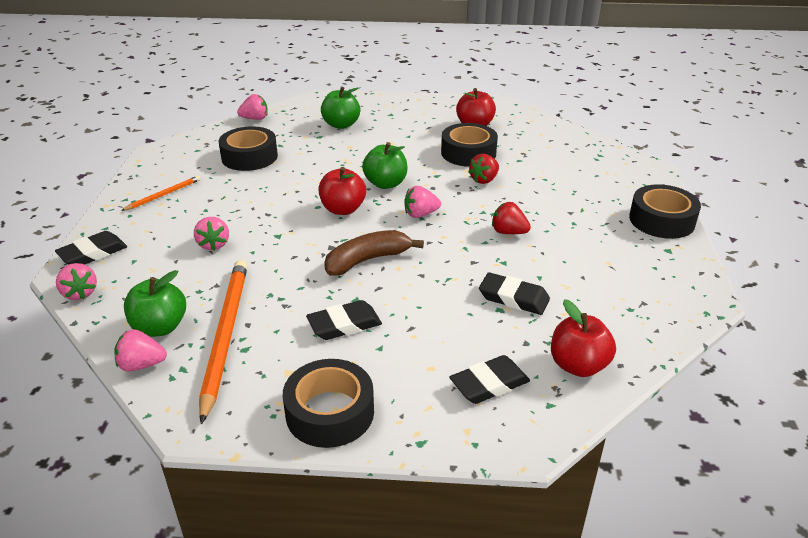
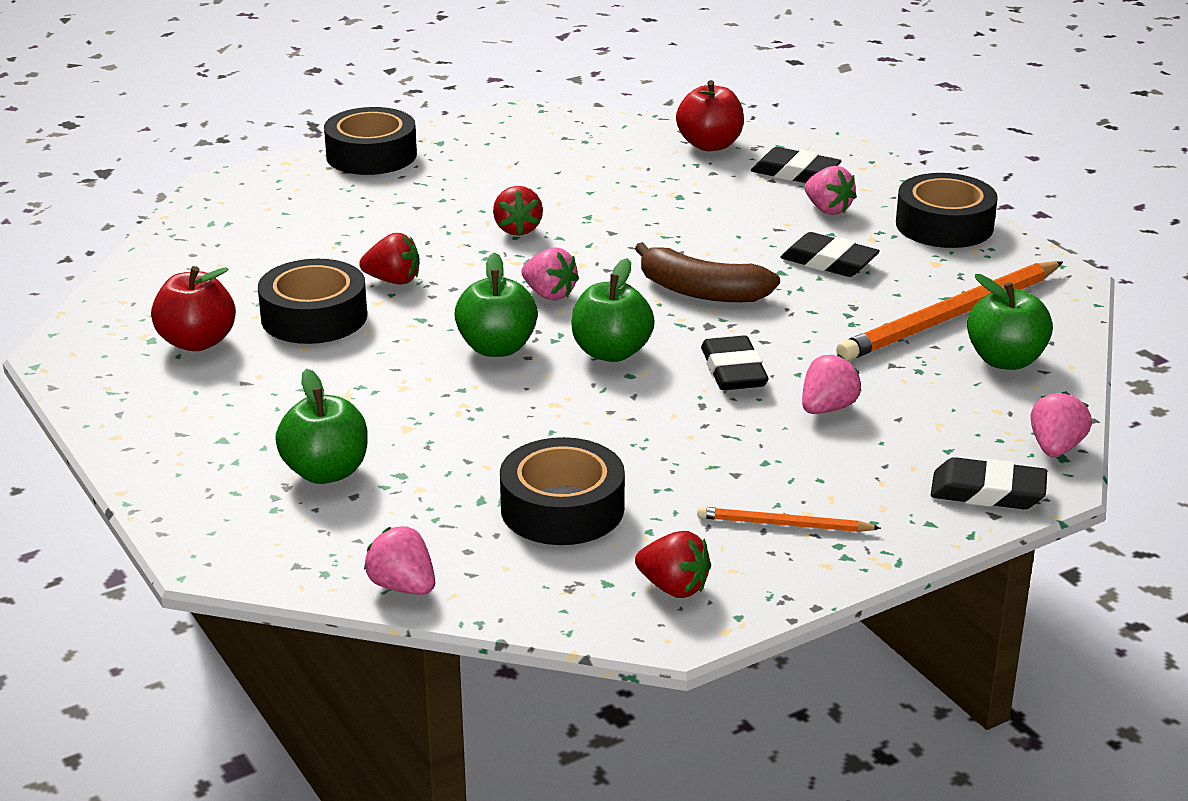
camera: 125 degrees left, 5 degrees down
pink strawberry [115,329,167,372] -> pink strawberry moved to [805,166,857,215]
red apple [319,167,366,215] -> green apple [571,258,655,362]
black eraser [479,272,550,315] -> black eraser moved to [701,335,768,390]
none -> red strawberry [635,531,711,598]

